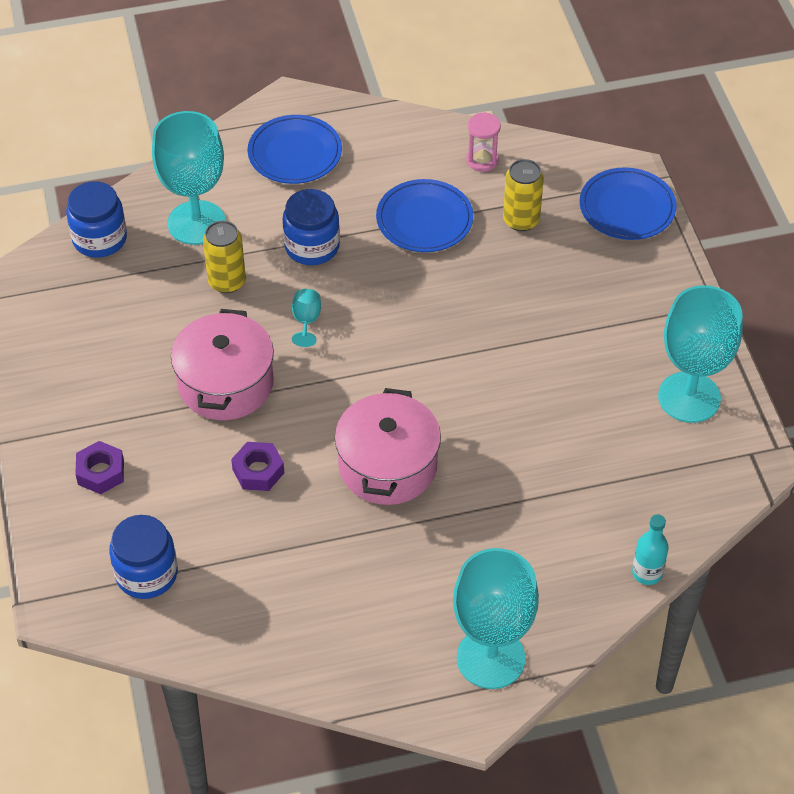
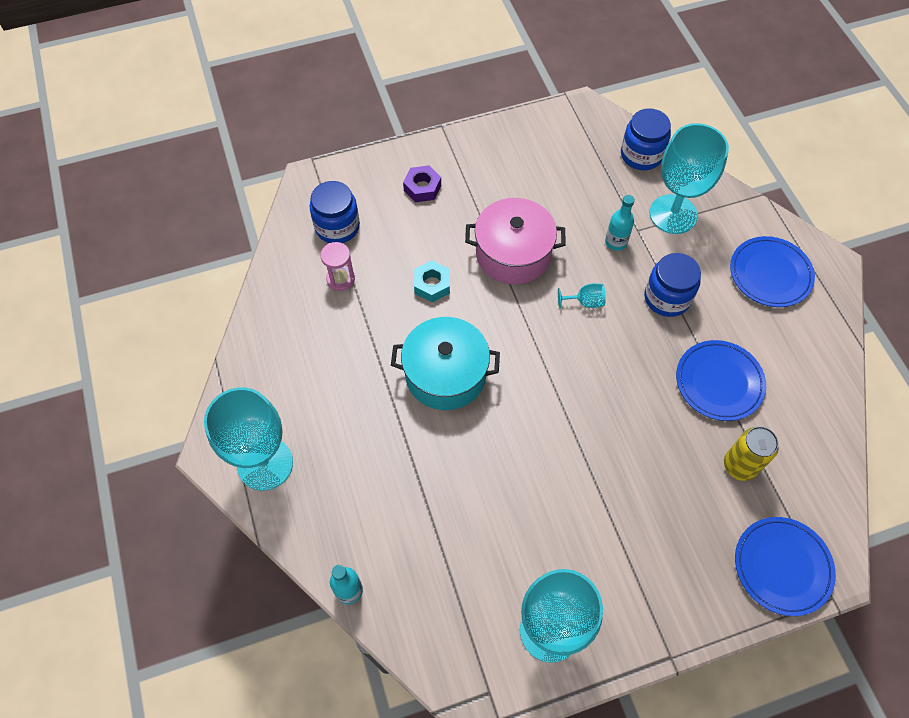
camera: 85 degrees right, 10 degrees up
yellow can [203,221,246,293] -> turquoise bottle [605,195,635,251]
purple nut [231,442,284,491] -> turquoise nut [414,261,450,302]
pink pot [335,388,441,505] -> turquoise pot [391,317,500,410]
pink hourglass [466,112,501,172] -> pink hourglass moved to [320,242,355,291]

